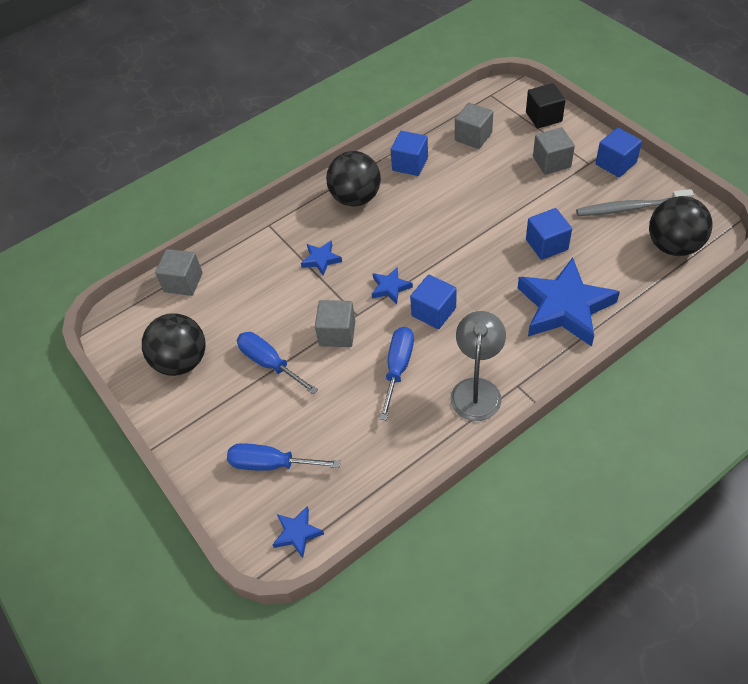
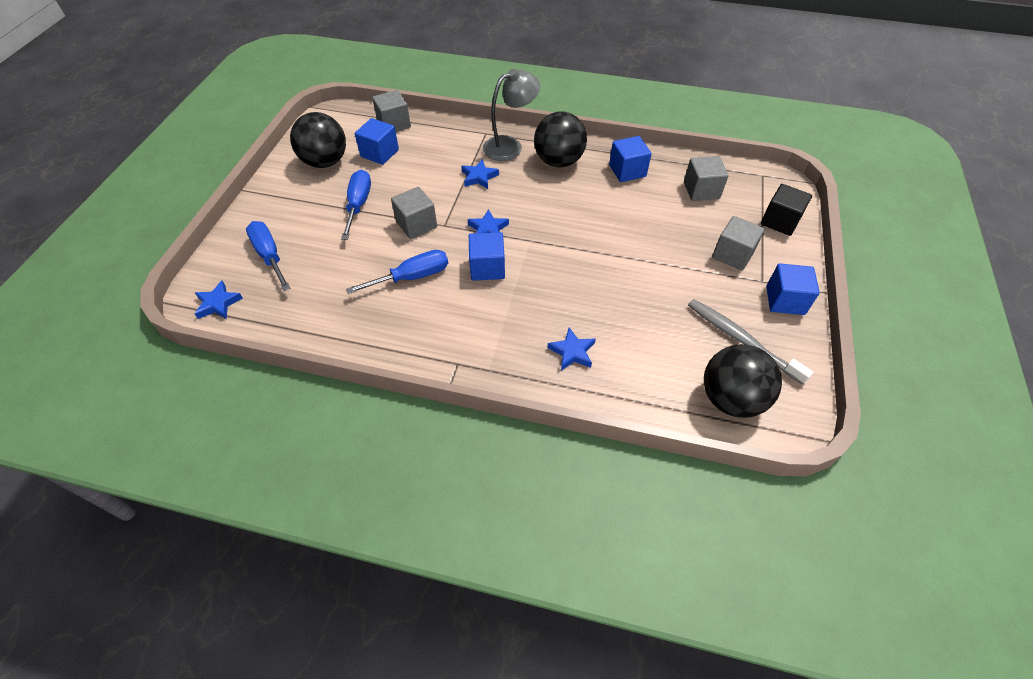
camera: 45 degrees right, 0 degrees up
grey lamp [451,311,506,421] -> grey lamp moved to [483,69,540,161]
blue star [518,258,620,347] -> blue star [548,328,596,371], size x0.44
blue cube [526,208,572,260] -> blue cube moved to [355,118,399,165]

